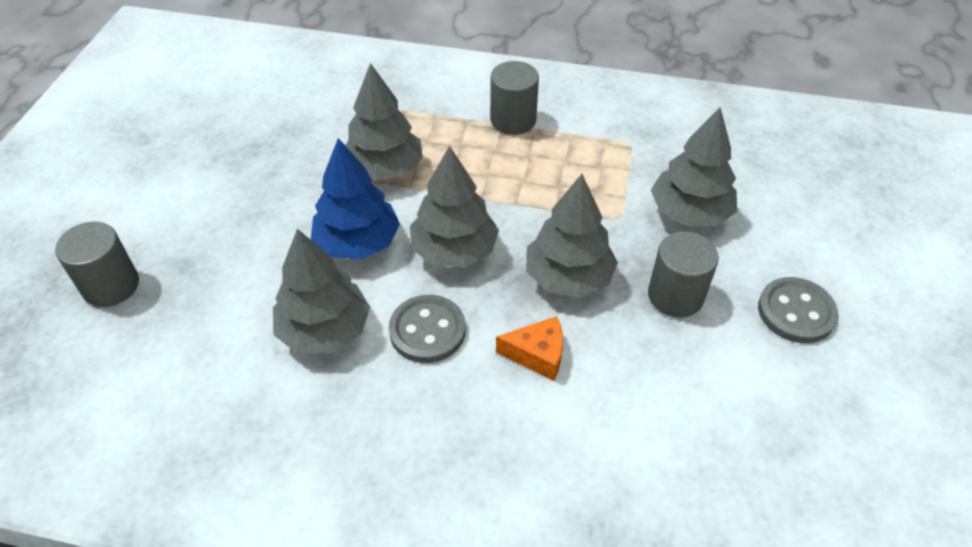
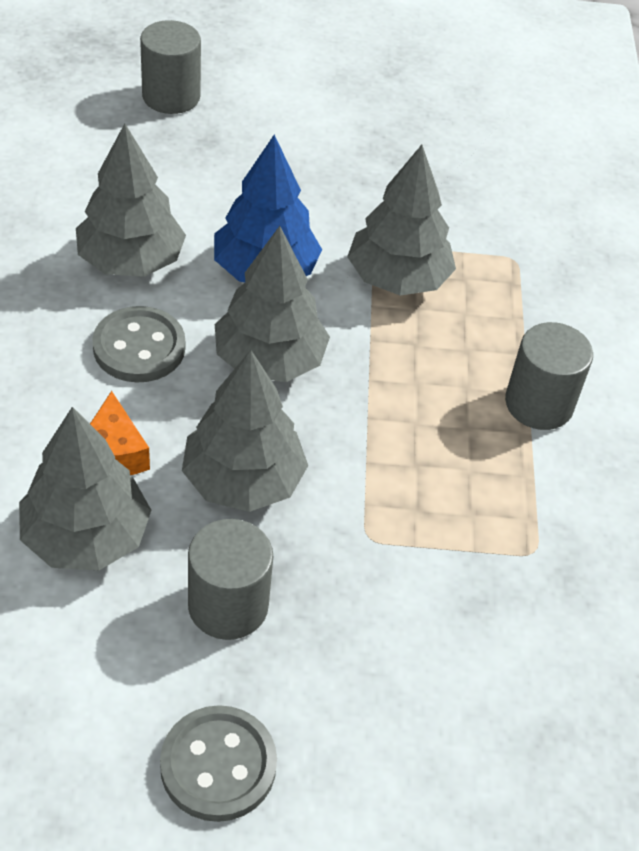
camera: 75 degrees right, 0 degrees up
grey tree [651,107,737,226] -> grey tree moved to [19,407,151,570]

